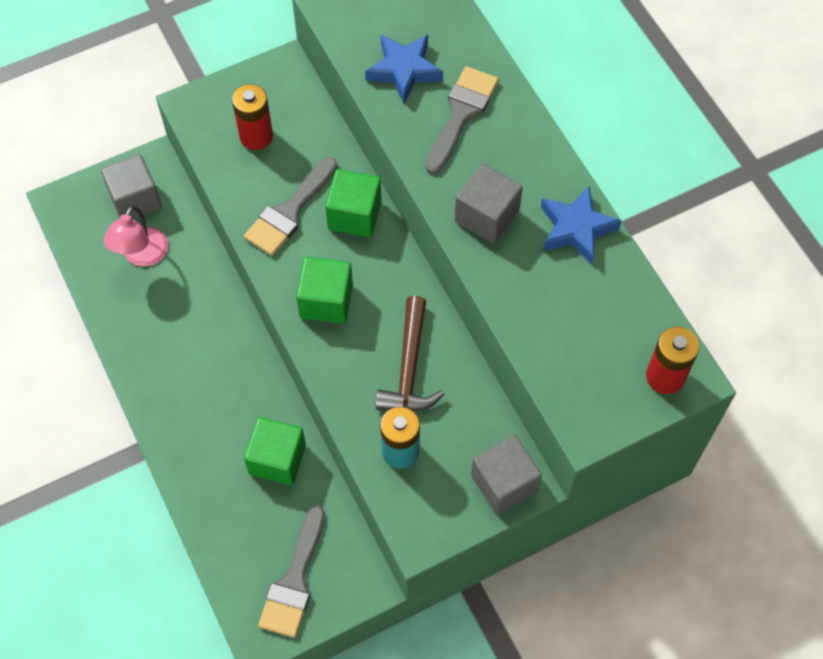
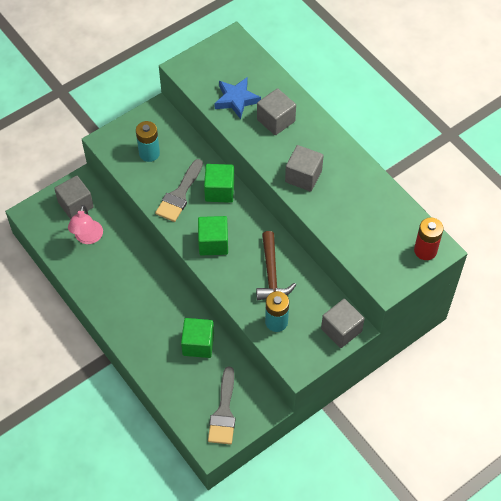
camera: 10 degrees left, 5 degrees down
red battery [232,84,273,150] -> turquoise battery [136,121,160,162]
grey brush [426,66,499,174] -> grey cube [257,88,296,135]
blue star [541,186,622,264] -> none

